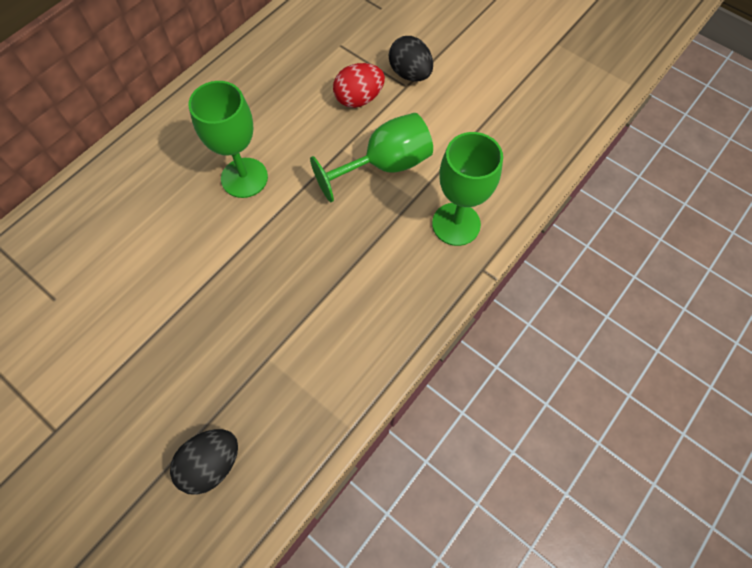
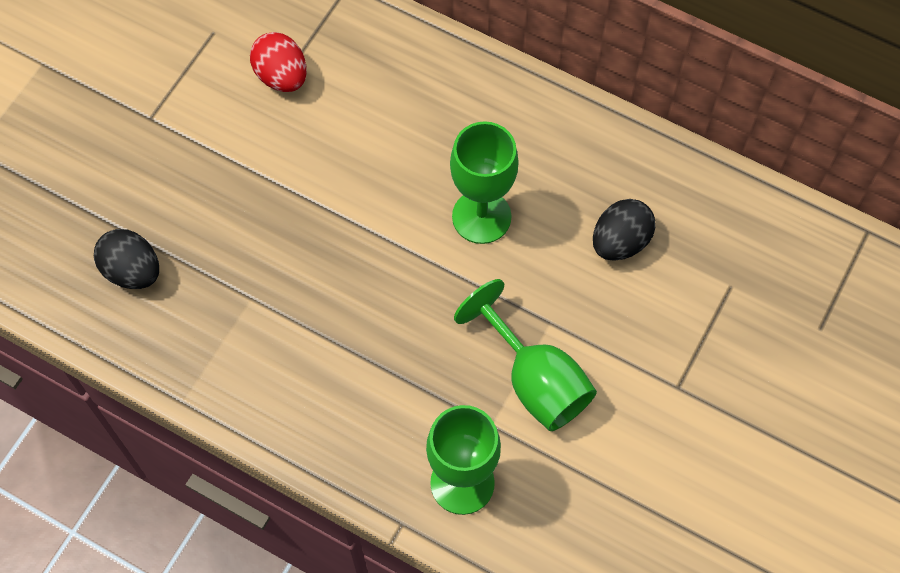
camera: 80 degrees right, 0 degrees up
red egg [333,63,385,108] -> red egg moved to [250,32,307,92]
black egg [389,36,433,81] -> black egg moved to [593,199,656,261]

